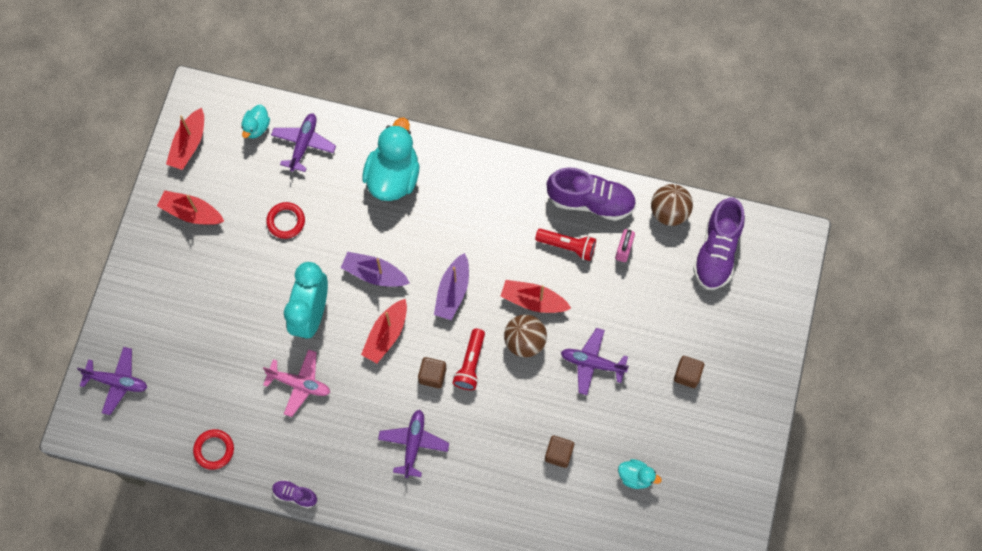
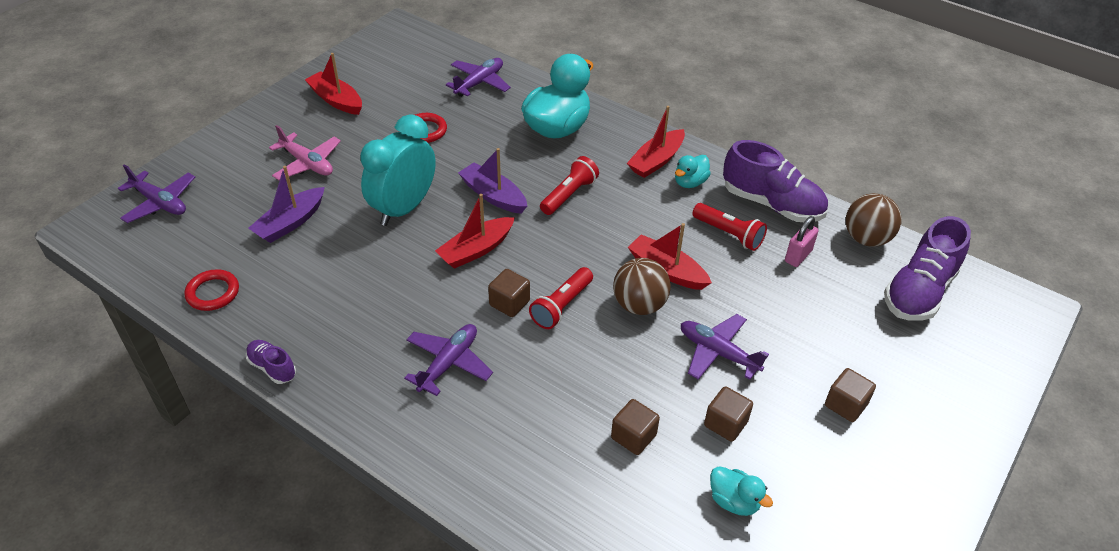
camera: 20 degrees right, 25 degrees down
red boat [166,108,204,170] -> red boat moved to [627,106,685,178]
turquoise duck [241,105,270,138] -> turquoise duck moved to [675,155,711,188]
pink plane [263,349,330,417] -> pink plane moved to [269,125,341,180]
purple boat [434,253,469,320] -> purple boat moved to [248,166,325,243]
none -> red flashlight [540,156,599,215]
none -> brown cube [704,386,753,442]

